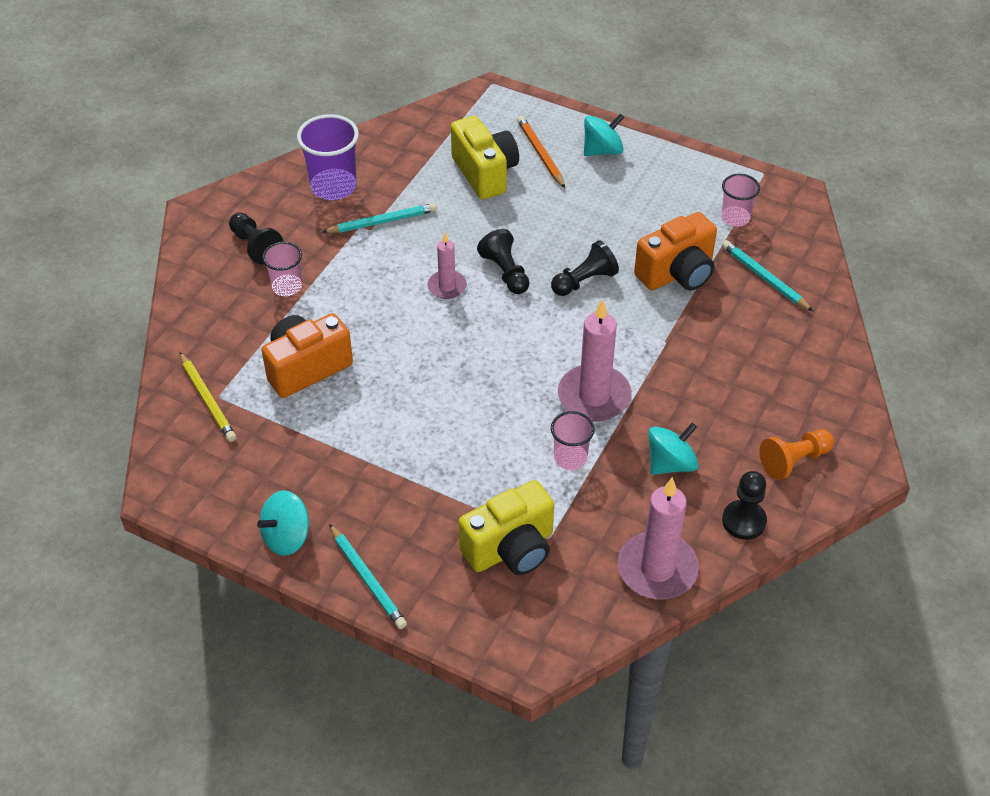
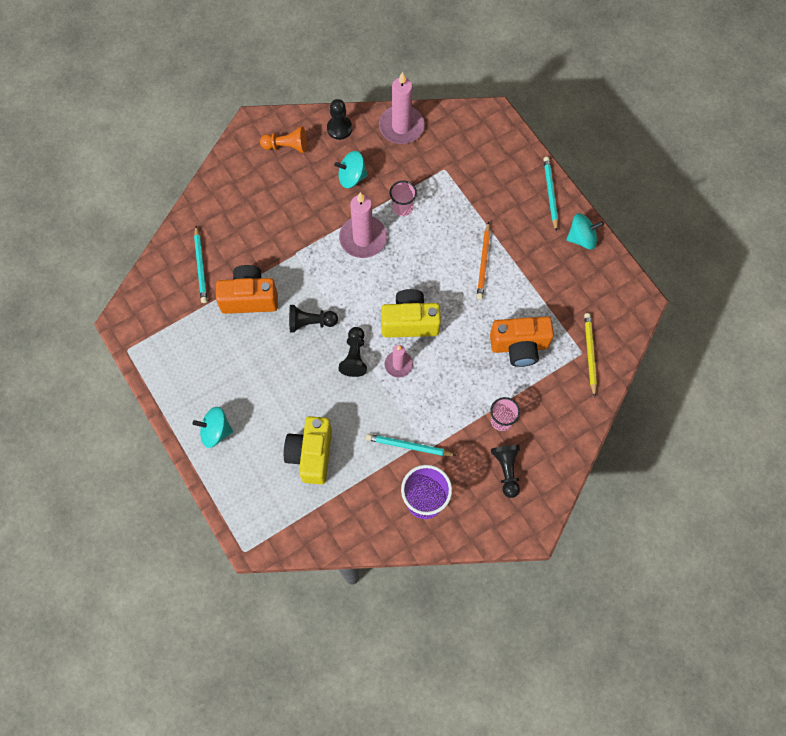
camera: 150 degrees left, 20 degrees up
yellow camera [459,480,554,575] -> yellow camera moved to [381,289,441,337]
orange pencil [517,116,565,188] -> orange pencil moved to [477,222,490,300]
pink cup [721,174,760,226] -> none

